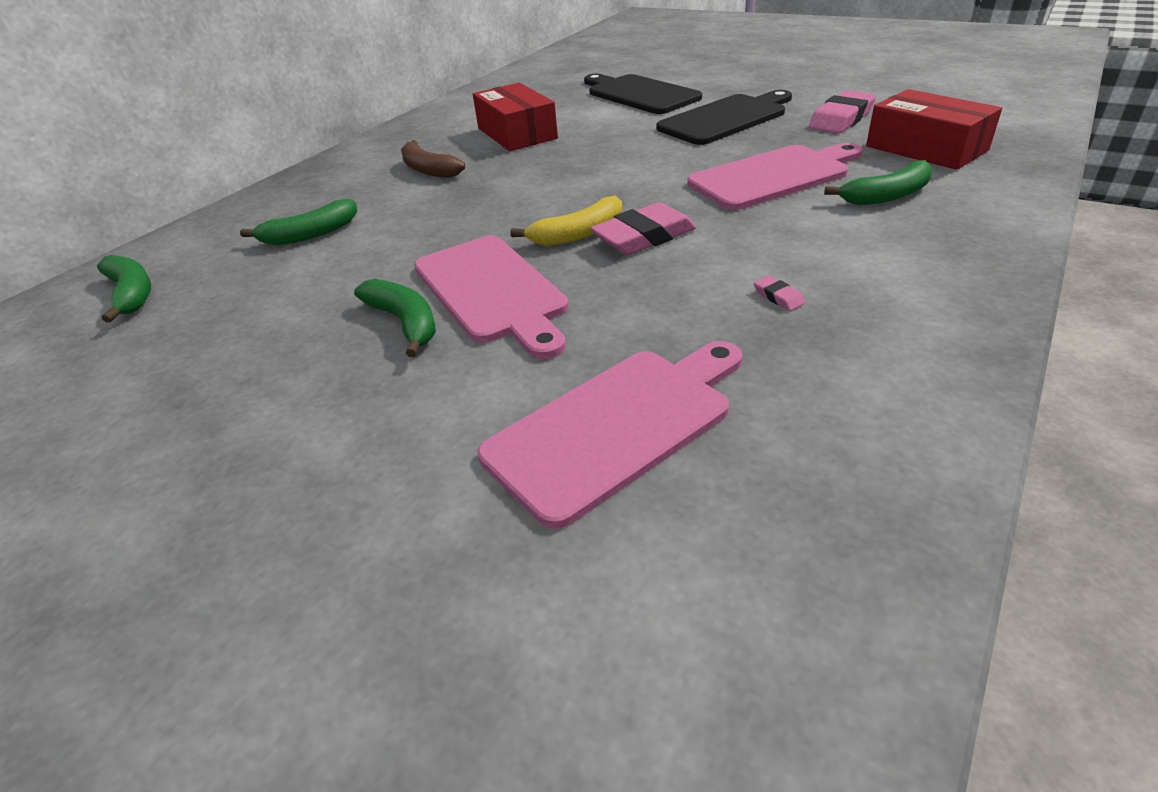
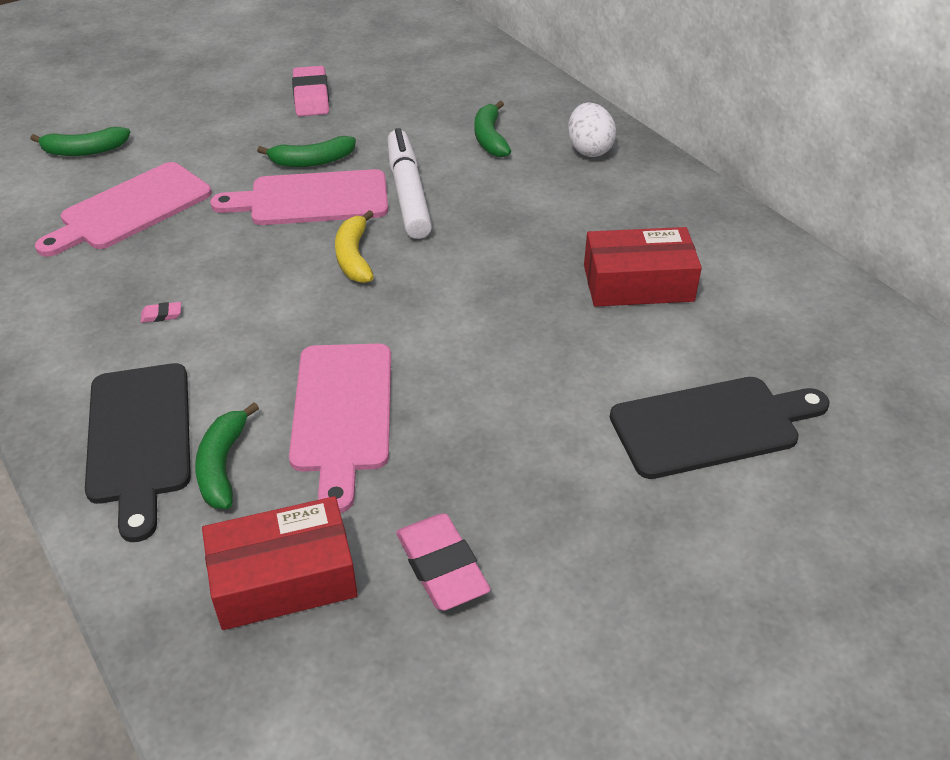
camera: 110 degrees right, 5 degrees up
green banana [97,255,151,323] -> green banana moved to [30,127,130,156]
brown banana [401,140,465,178] -> none
pink cutting board [477,341,743,529] -> pink cutting board turned 60 degrees clockwise [35,162,212,257]
pink eraser [590,202,696,255] -> pink eraser moved to [292,66,329,116]
black cutting board [656,90,792,145] -> black cutting board moved to [85,363,191,542]
none -> white marker [387,128,432,239]
none -> white egg [568,103,616,157]

